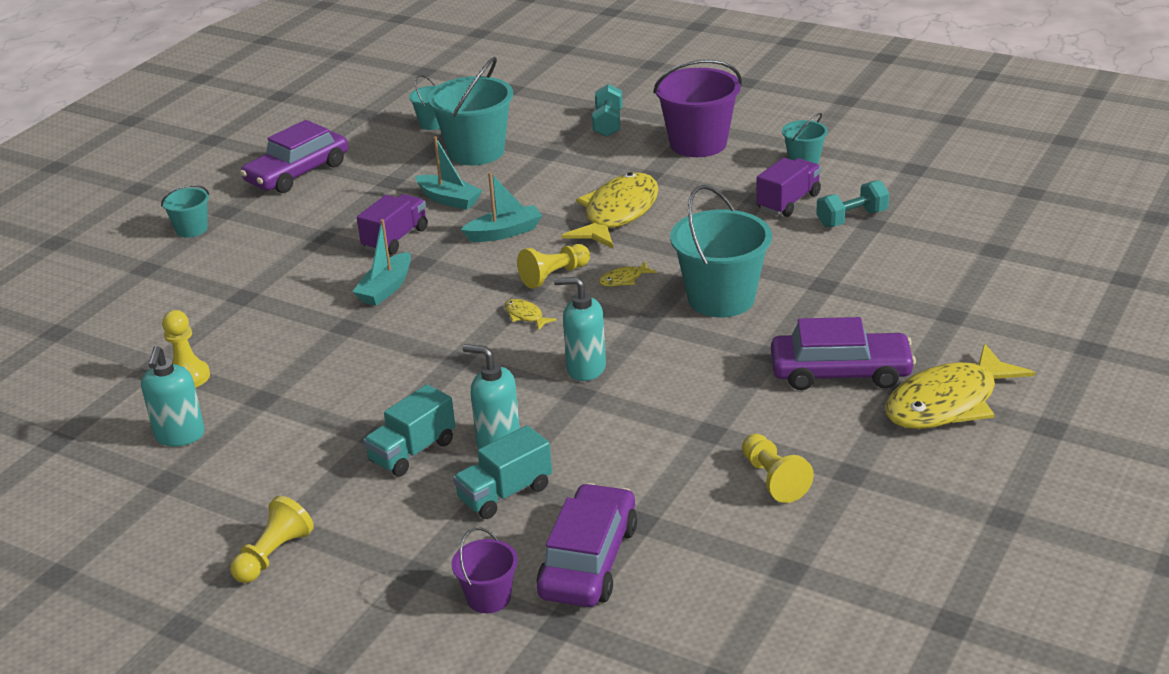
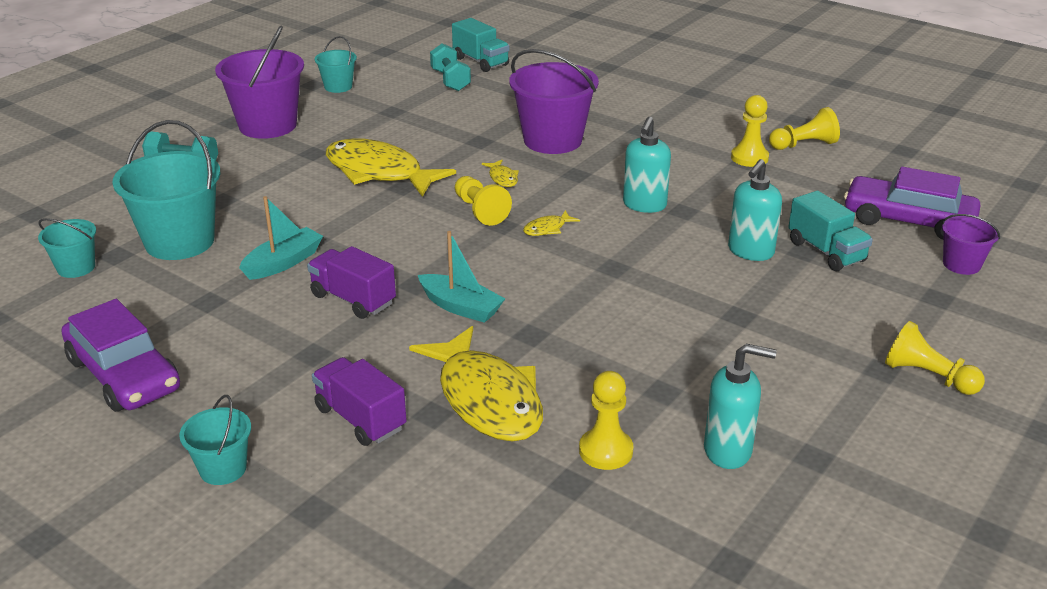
camera: 85 degrees left, 0 degrees up
turquoise truck [363,384,455,476] -> turquoise truck moved to [452,18,509,72]
turquoise boat [461,172,542,242] -> none
turquoise bucket [670,185,772,318] -> purple bucket [509,49,599,154]
purple truck [756,158,821,217] -> purple truck moved to [312,357,407,446]
purple car [771,317,916,390] -> none
yellow fish [885,343,1035,429] -> yellow fish moved to [409,326,543,442]
none -> yellow pawn [731,95,769,167]

